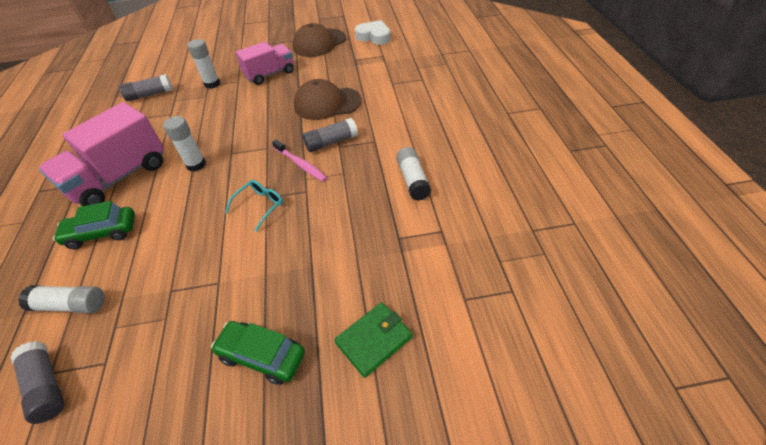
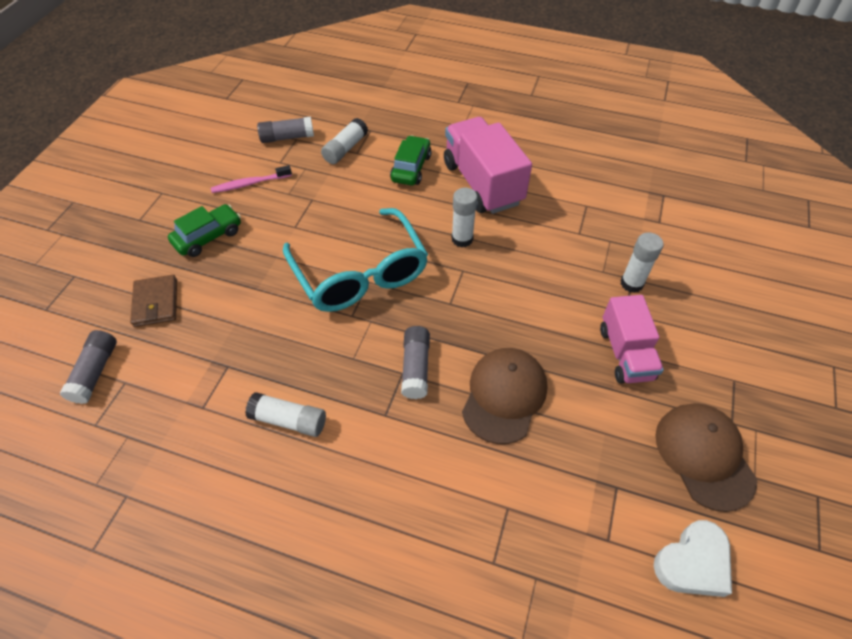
camera: 115 degrees right, 5 degrees up
grey glue stick [119,74,173,101] -> grey glue stick moved to [60,330,117,404]
turquoise glasses [225,180,283,232] -> turquoise glasses [283,208,428,312], size x2.42
pink toothbrush [272,139,327,182] -> pink toothbrush moved to [211,165,292,193]
green wallet [334,302,412,378] -> brown wallet [130,275,177,327]

